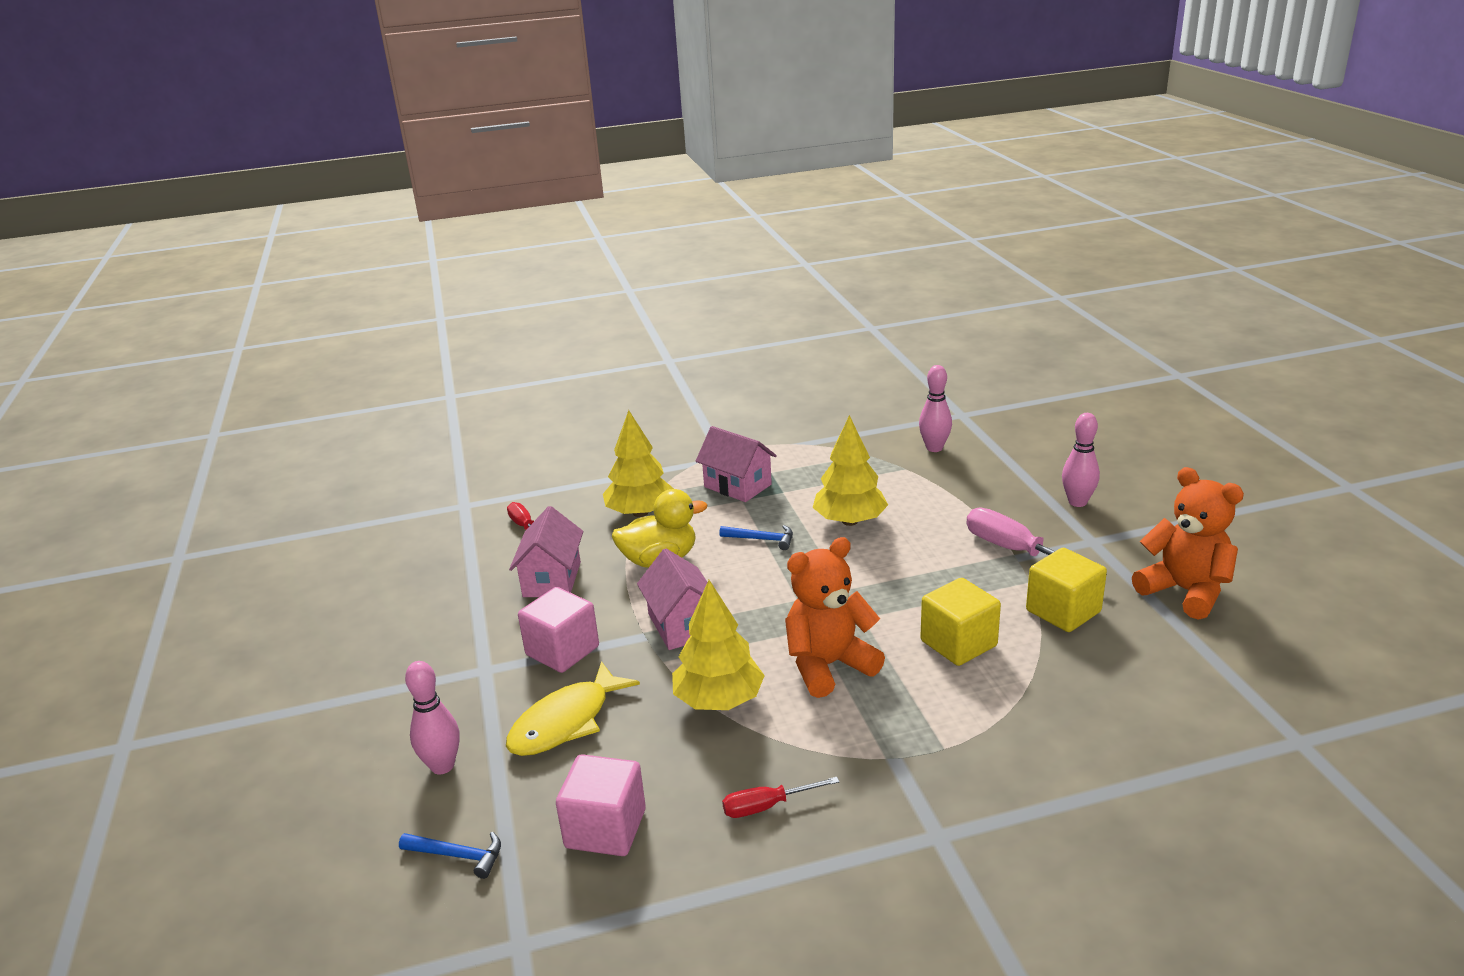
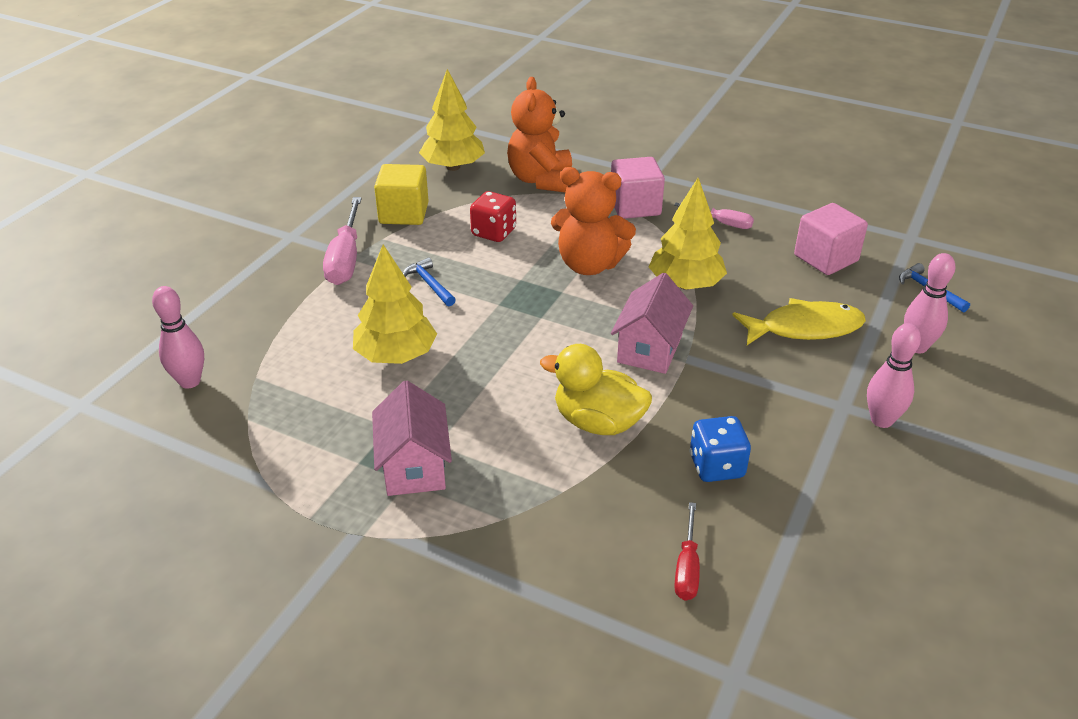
camera: 140 degrees left, 10 degrees up
pink house [509,506,583,597] -> blue dice [690,416,751,482]
pink cube [518,587,599,673] -> pink cube moved to [611,157,665,219]
yellow tree [603,410,674,517] -> yellow tree moved to [419,69,485,171]
blue hammer [719,525,793,550] -> blue hammer moved to [403,257,456,306]
red screwdriver [722,777,840,818] -> pink screwdriver [674,203,754,229]
yellow cube [920,578,1001,666] -> red dice [470,191,516,242]
pink bowling pin [1062,413,1100,507] -> pink bowling pin moved to [867,323,921,428]
orange teddy bear [1132,467,1244,620] -> orange teddy bear moved to [507,77,572,193]

